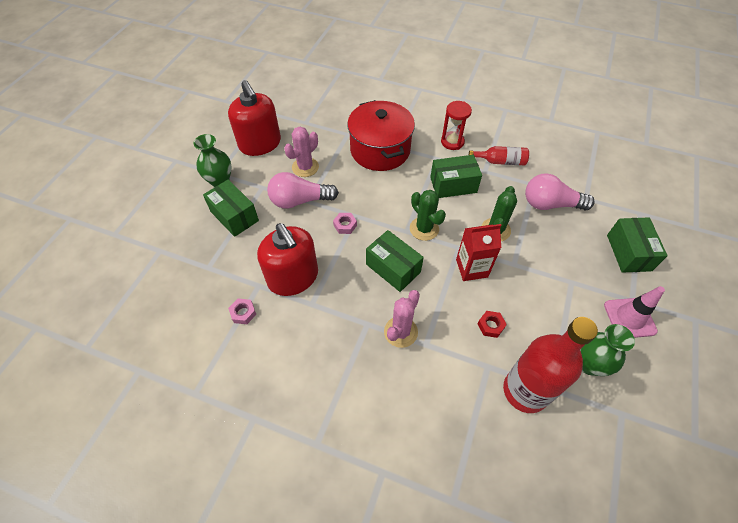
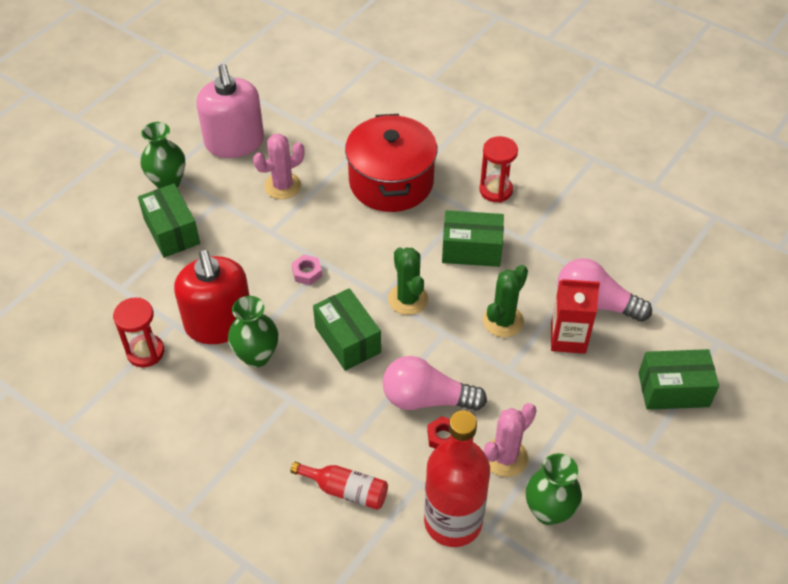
camera: 15 degrees right, 5 degrees down
red soap dispenser [228,80,281,156] -> pink soap dispenser [197,64,264,158]
pink nut [228,299,256,324] -> red hourglass [113,297,164,367]
pink light bulb [267,172,339,209] -> pink light bulb moved to [383,356,487,411]
pink cactus [384,290,420,348] -> pink cactus moved to [484,403,537,477]
red carton [456,224,501,281] -> red carton moved to [551,279,600,354]
red bottle [469,146,529,165] -> red bottle moved to [291,462,388,510]
pink traffic cone [604,286,665,338] -> none
green box [607,217,668,273] -> green box turned 75 degrees clockwise [638,349,719,410]
none -> green vase [228,296,278,367]

